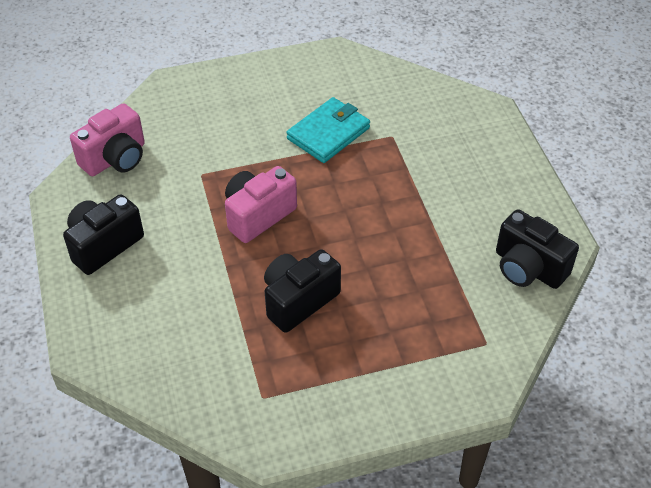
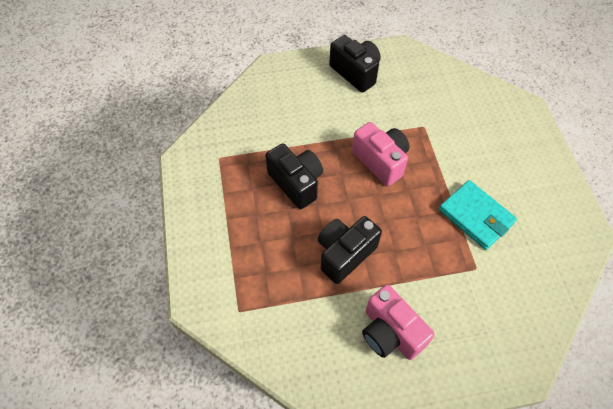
camera: 95 degrees right, 10 degrees up
pink camera [70,103,145,176] -> pink camera moved to [362,285,435,360]
black camera [496,209,579,289] -> black camera moved to [318,216,382,284]

